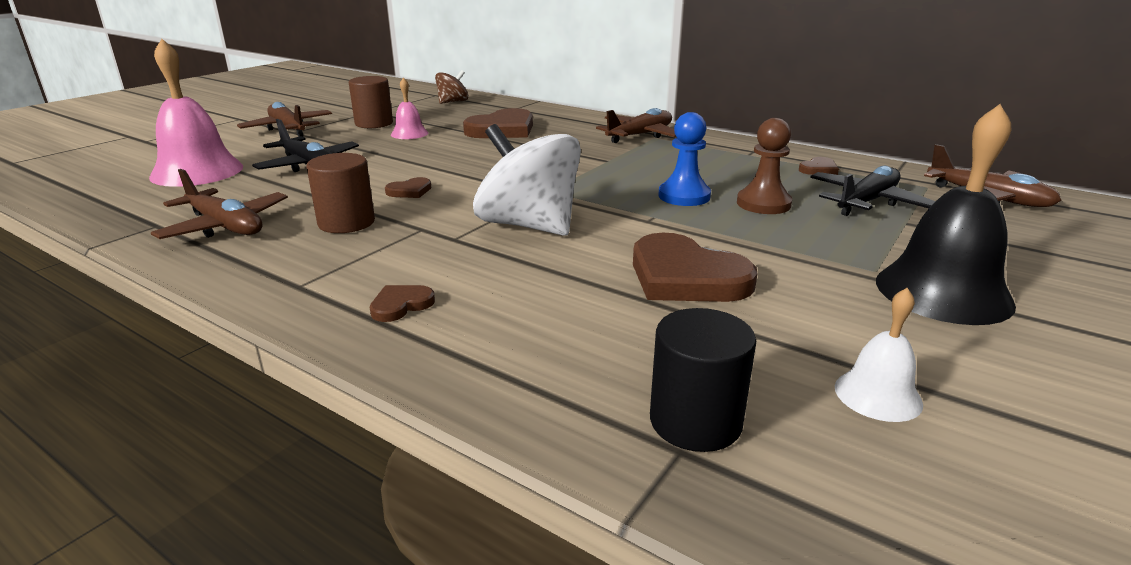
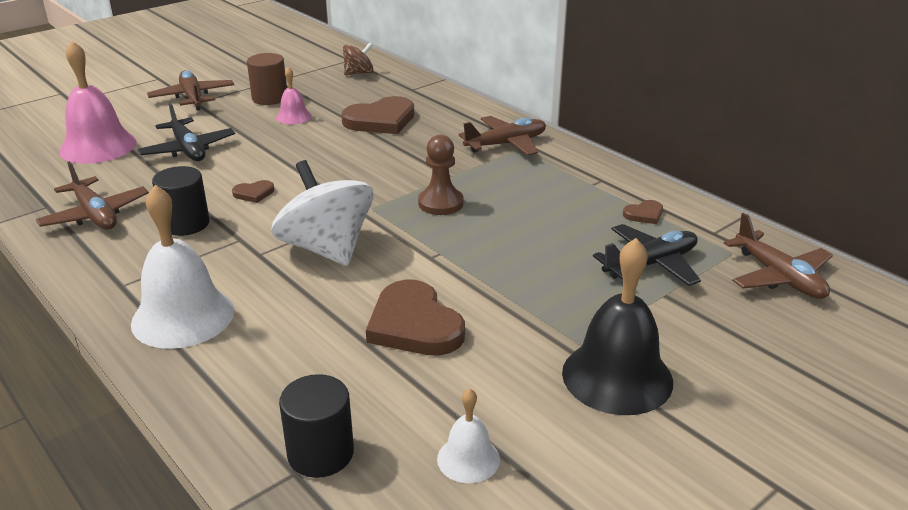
camera: 15 degrees right, 5 degrees up
brown cylinder [306,153,375,233] -> black cylinder [152,166,209,236]
brown heart [370,285,435,322] -> white bell [131,185,234,349]
blue pawn [658,112,711,206] -> none
brown pawn [737,118,792,214] -> brown pawn moved to [418,135,464,215]

